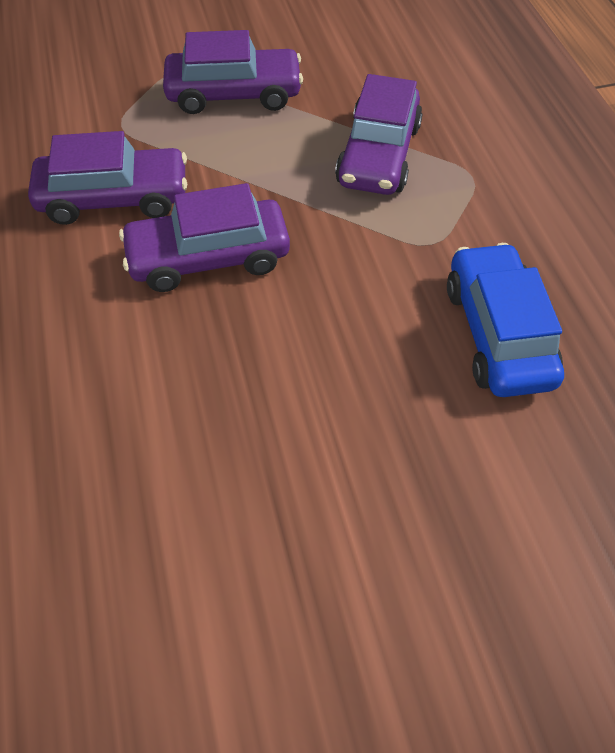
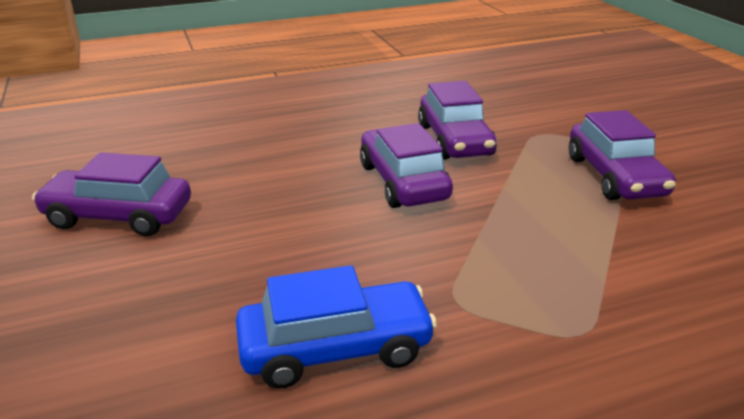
camera: 85 degrees right, 25 degrees down
purple car [335,74,423,195] -> purple car moved to [32,152,191,236]

